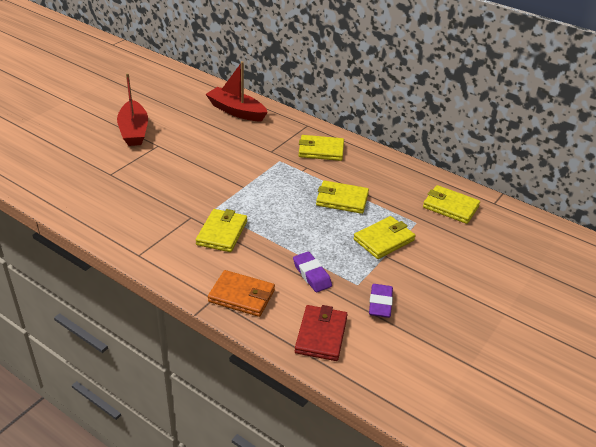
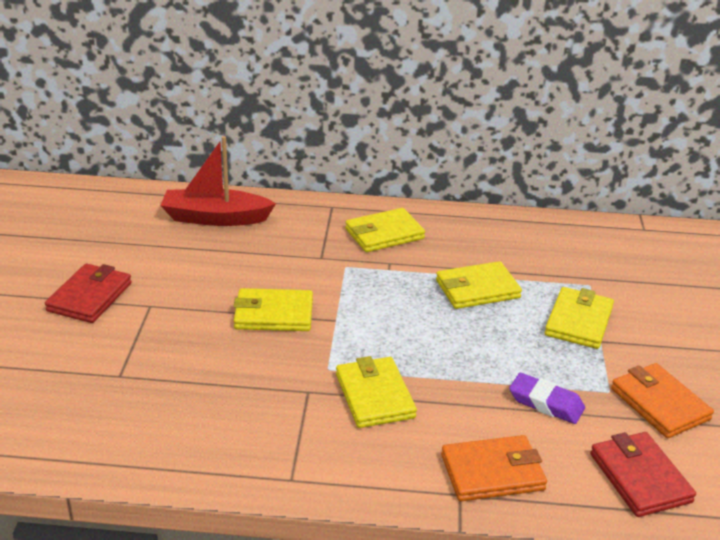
camera: 30 degrees left, 5 degrees down
red boat [117,73,148,146] -> red wallet [45,263,132,323]
purple eraser [369,284,393,318] -> orange wallet [611,363,714,438]
yellow wallet [423,185,480,224] -> yellow wallet moved to [234,288,313,331]

